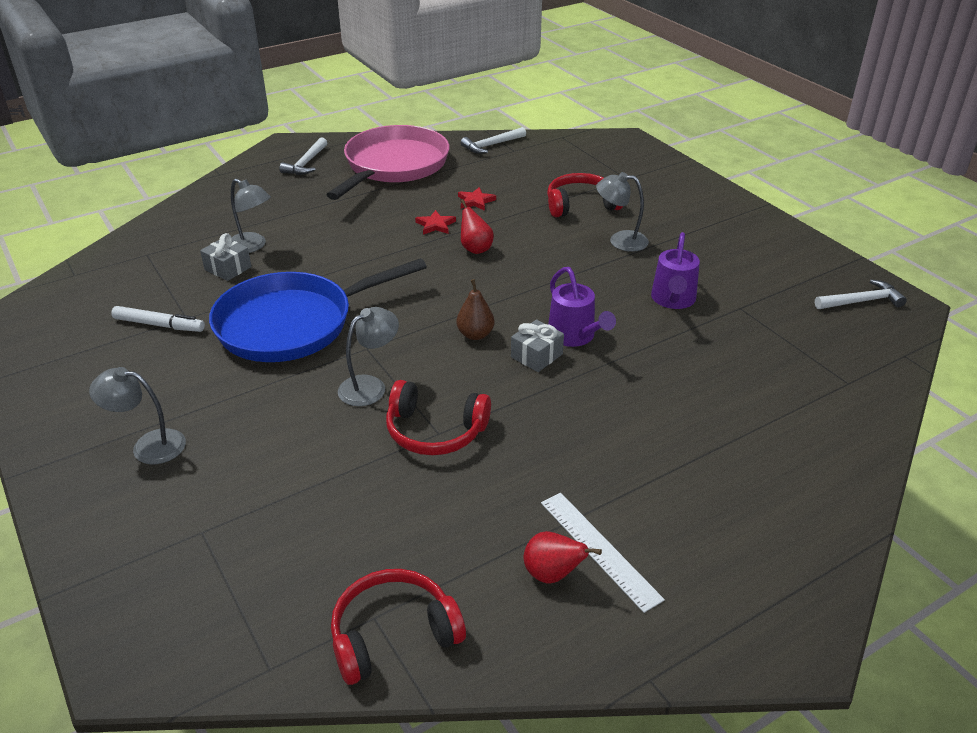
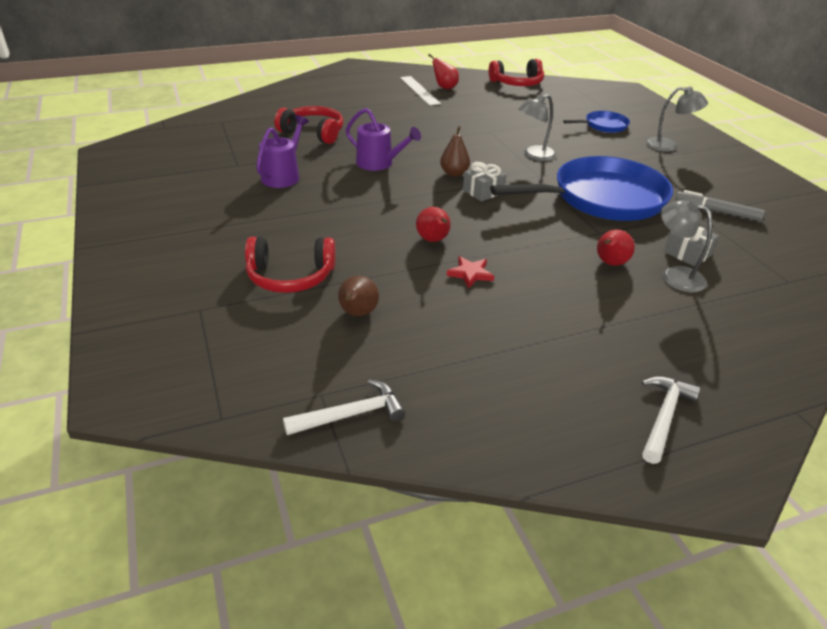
camera: 170 degrees left, 0 degrees up
white marker [111,306,205,332] -> grey marker [675,190,765,221]
pink pan [326,125,450,200] -> none
red headphones [386,380,491,455] -> red headphones moved to [274,106,343,144]
red star [458,187,496,211] -> none
grey gift [511,319,564,372] -> grey gift moved to [463,162,507,202]
purple watering can [548,267,616,347] -> purple watering can turned 135 degrees clockwise [346,108,421,171]
grey lamp [596,172,649,252] -> none
white hammer [815,279,907,309] -> none
none -> brown pear [338,276,379,316]
none -> blue pan [563,111,630,133]
none -> red pear [597,229,635,266]

